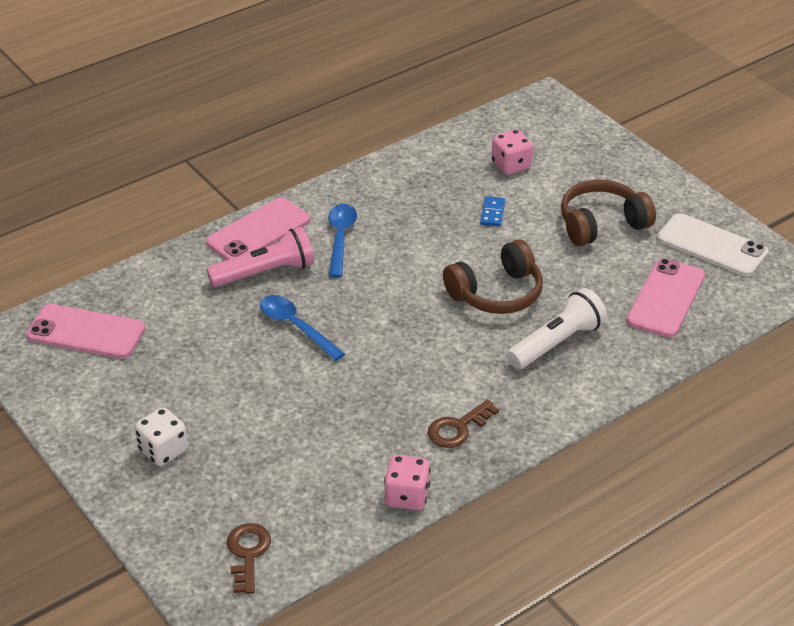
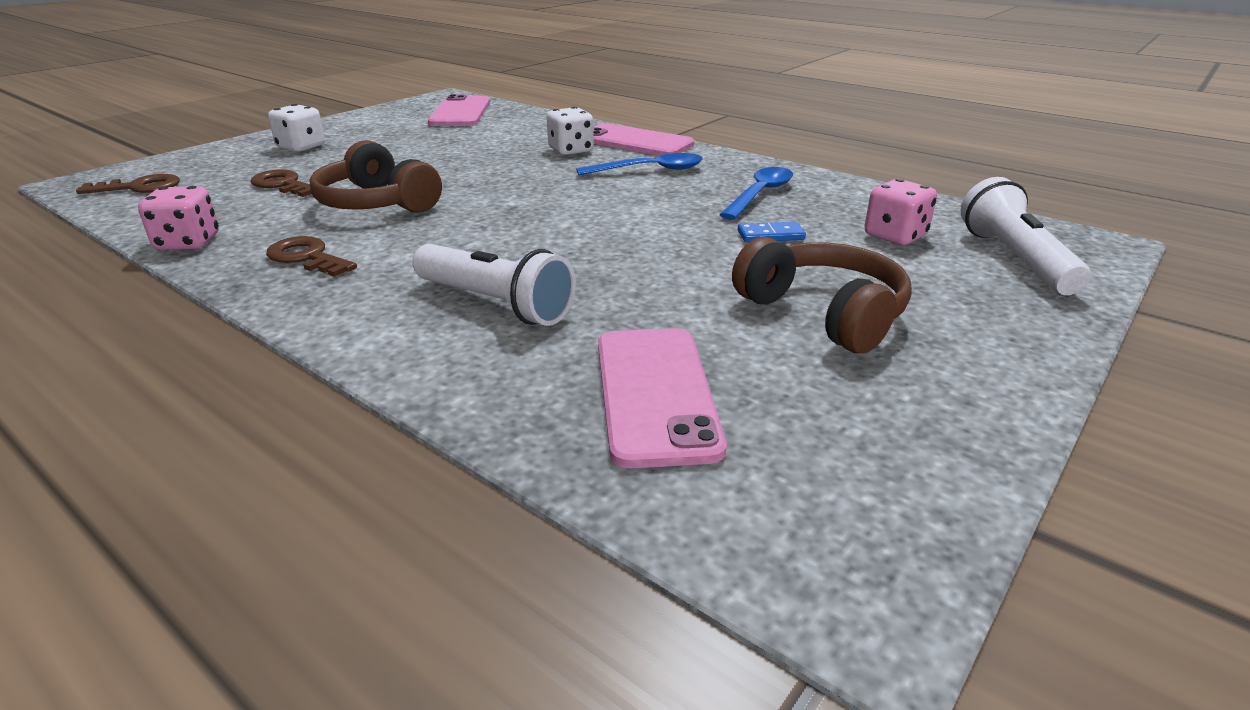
camera: 75 degrees right, 10 degrees down
pink flashlight [206,227,314,287] -> white dice [547,107,594,155]
blue spoon [260,295,345,361] -> blue spoon moved to [720,167,793,220]
brown headphones [443,239,543,314] -> brown headphones moved to [310,140,442,213]
pink phone [626,258,705,338] -> pink phone turned 75 degrees clockwise [598,328,727,468]
white phone [657,213,768,276] -> none
none -> brown key [250,169,312,197]
none -> white flashlight [961,177,1091,295]

